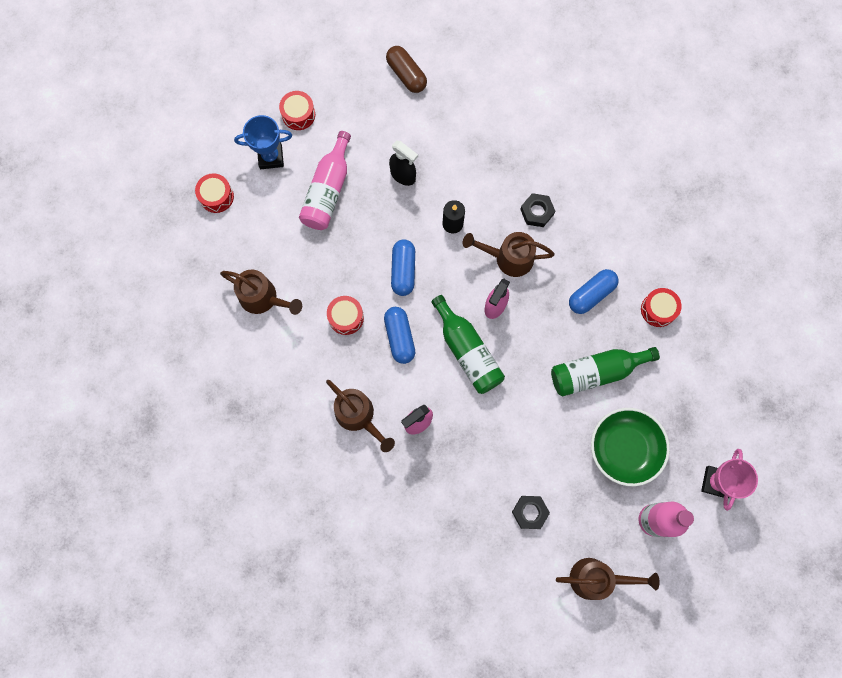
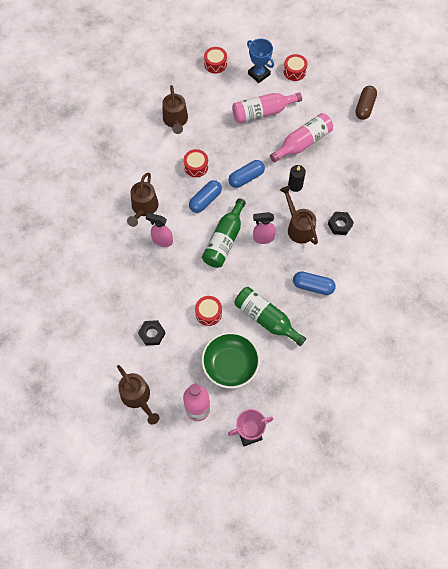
camera: 55 degrees right, 10 degrees down
black spray bottle [389,140,418,186] -> pink bottle [270,113,333,162]
red drum [641,288,682,327] -> red drum moved to [195,296,222,326]

